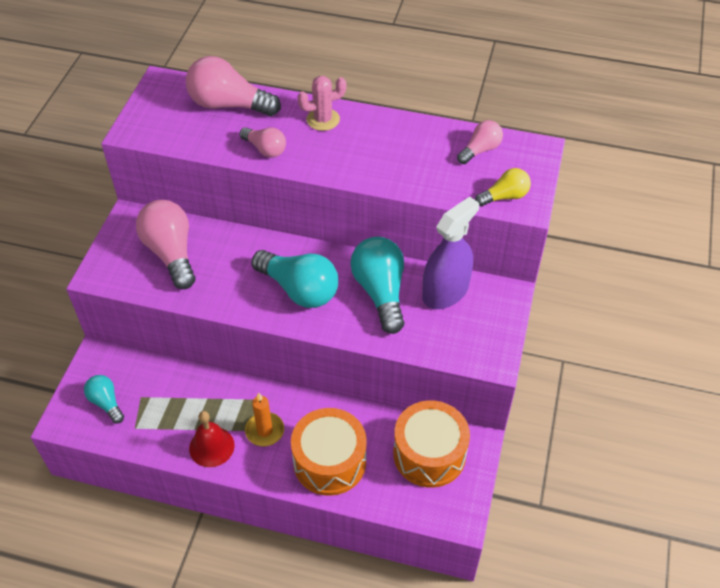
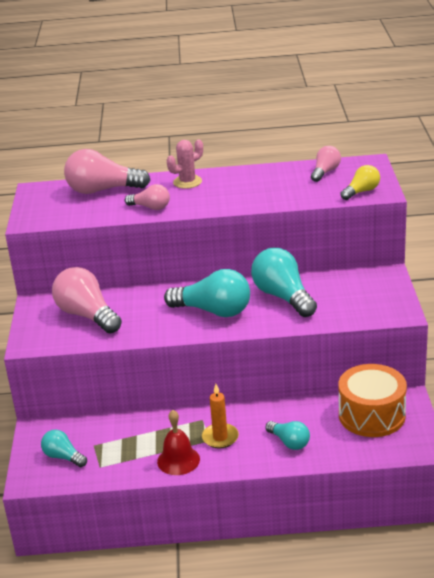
camera: 15 degrees left, 20 degrees down
orange drum [291,408,367,496] -> turquoise light bulb [265,421,310,450]
purple spray bottle [422,196,479,309] -> none

